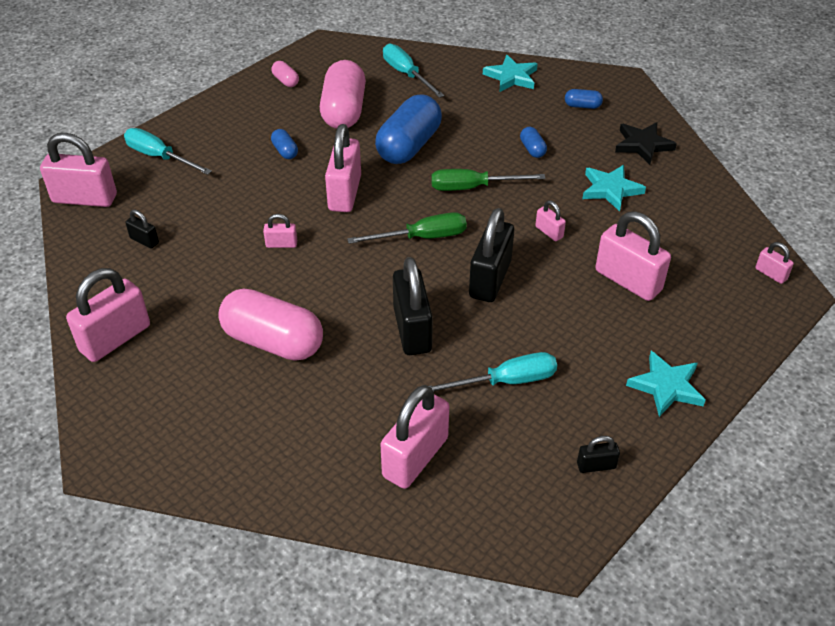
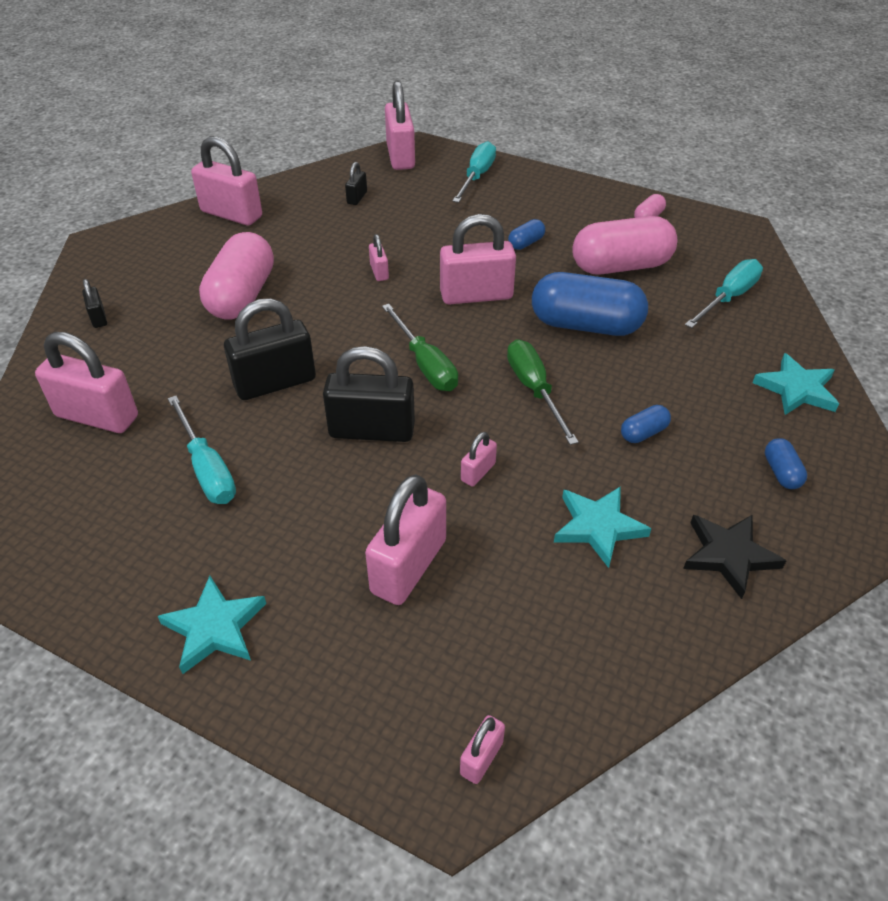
camera: 75 degrees right, 0 degrees up
black padlock [577,436,620,473] -> black padlock moved to [82,279,107,328]

